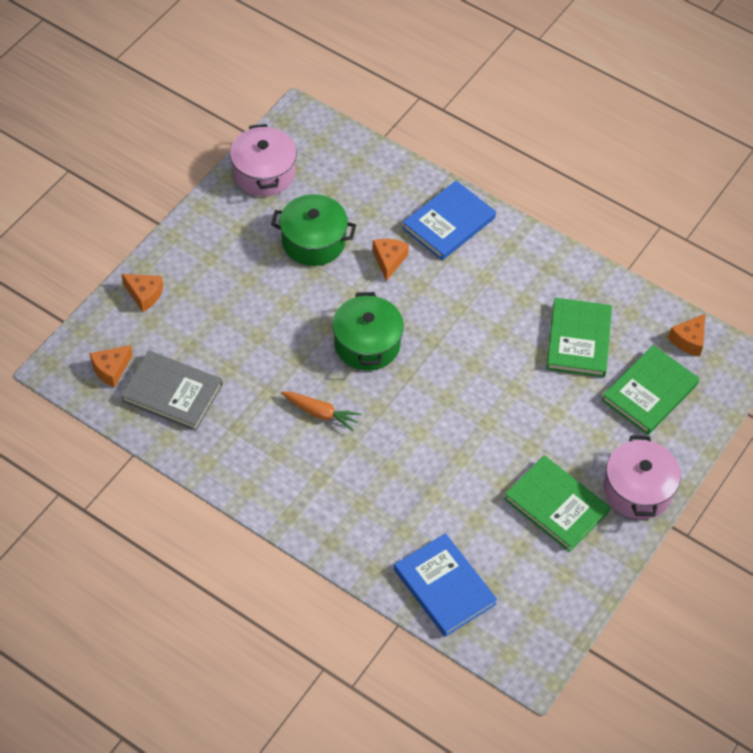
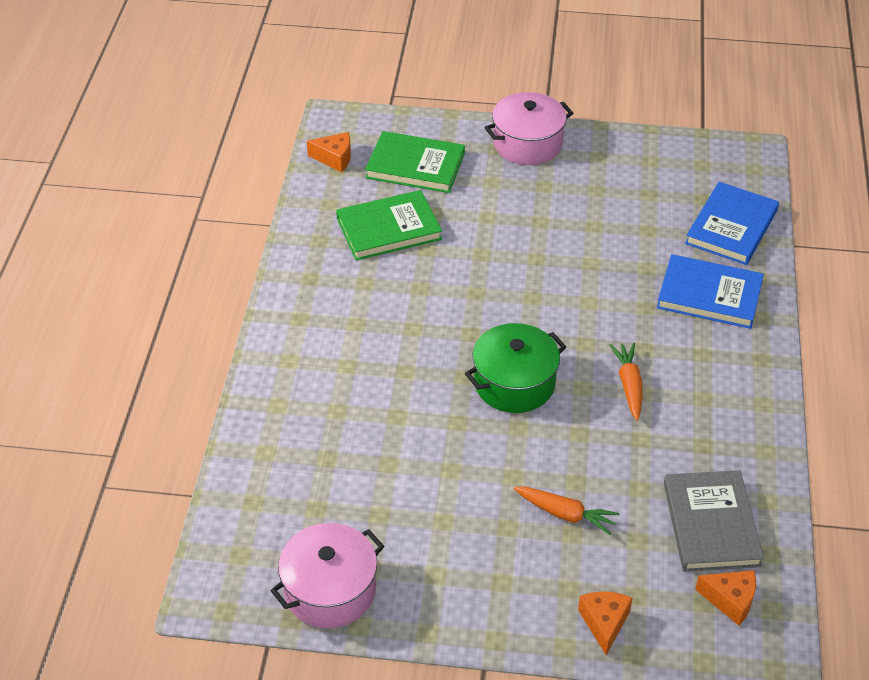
camera: 115 degrees left, 10 degrees down
green pot [271,194,356,266] -> none
orange cheese [372,239,409,281] -> none
blue book [402,180,496,261] -> blue book moved to [657,254,764,329]
green book [504,455,610,552] -> none
none -> orange carrot [513,487,620,535]

